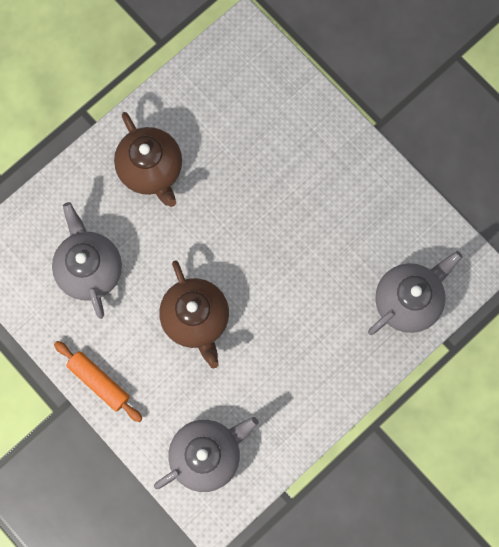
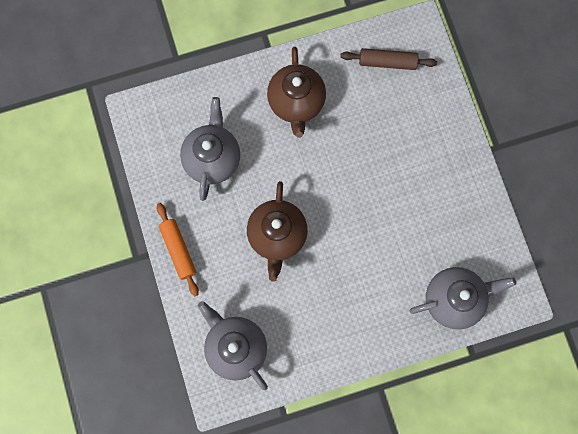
camera: 25 degrees right, 0 degrees up
grey teapot [154,417,259,492] -> grey teapot turned 120 degrees counterclockwise [198,301,268,390]
none -> brown rolling pin [340,48,437,70]

